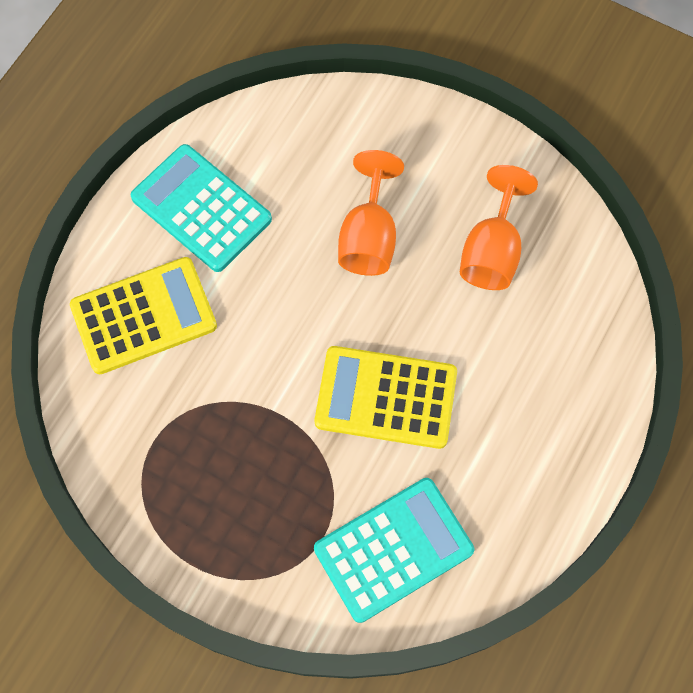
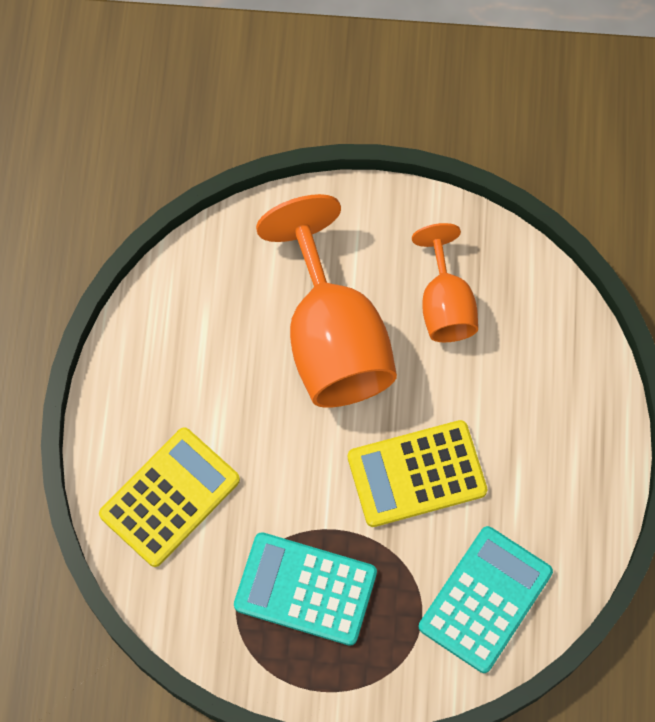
camera: 25 degrees left, 0 degrees up
turquoise calculator [131,144,272,272] -> turquoise calculator moved to [234,532,377,646]
orange goblet [338,150,404,276] -> orange goblet [256,194,397,408], size x1.76

